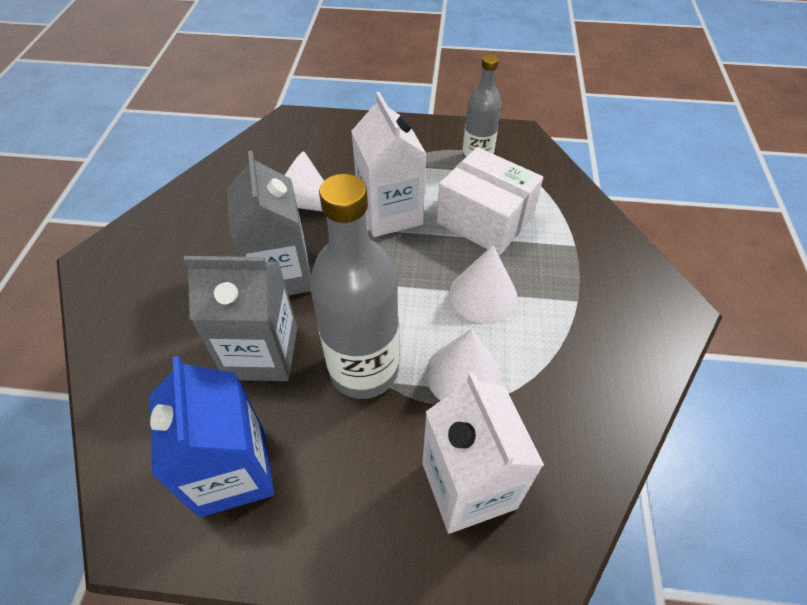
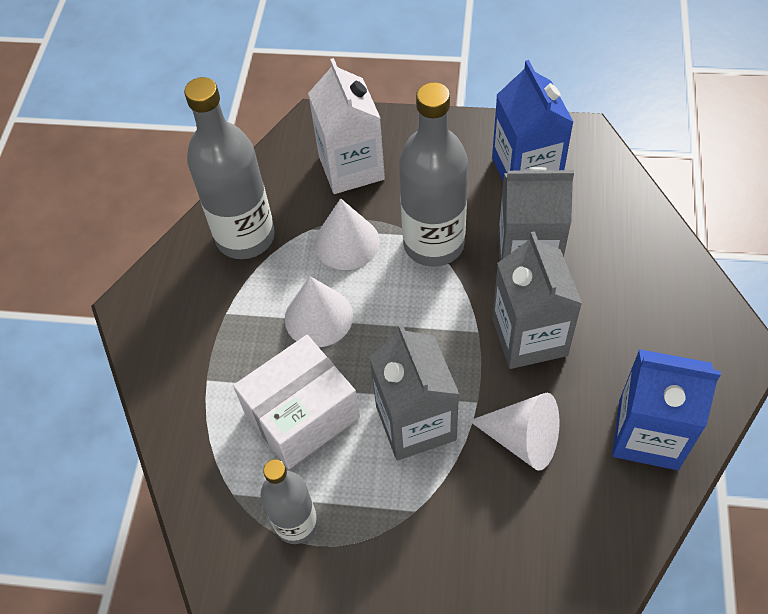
camera: 175 degrees left, 5 degrees up
white carton [351,92,426,237] -> grey carton [369,324,459,460]
white box [437,147,543,255] -> white box turned 75 degrees counterclockwise [233,335,360,469]
none -> grey bottle [184,77,275,259]
none -> blue carton [612,349,721,470]

